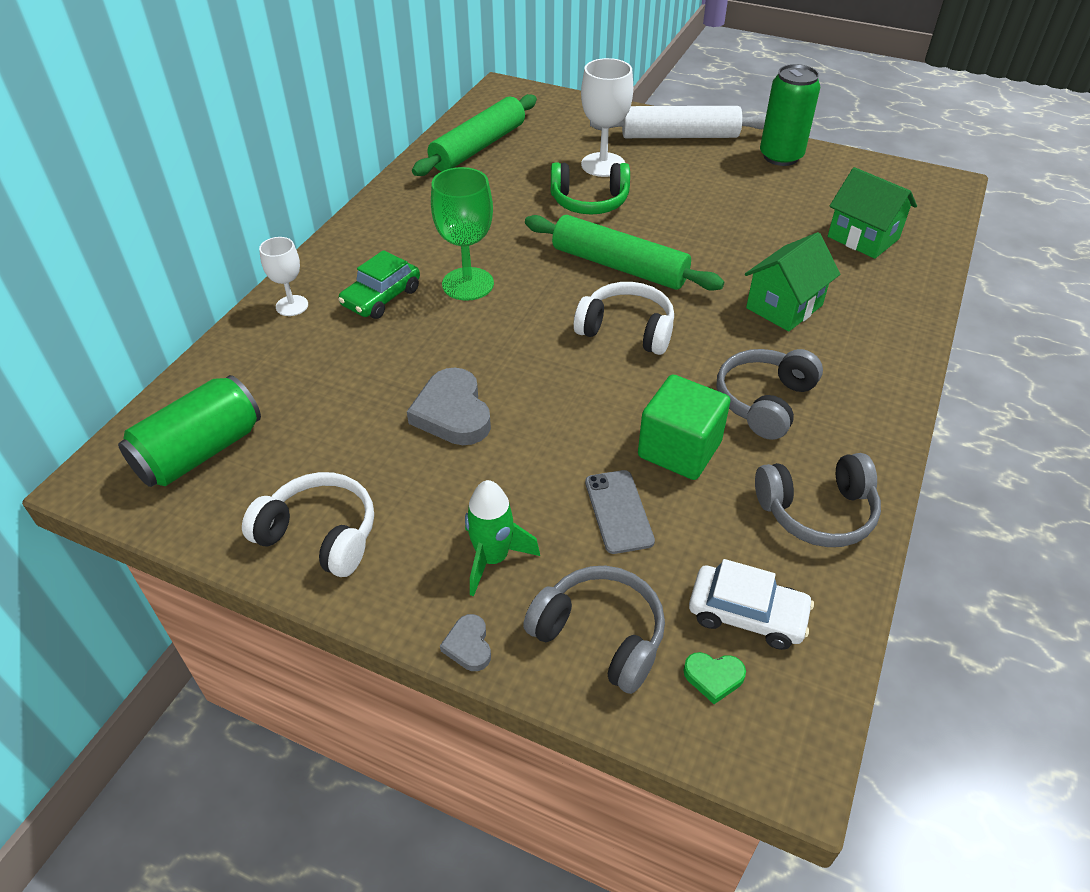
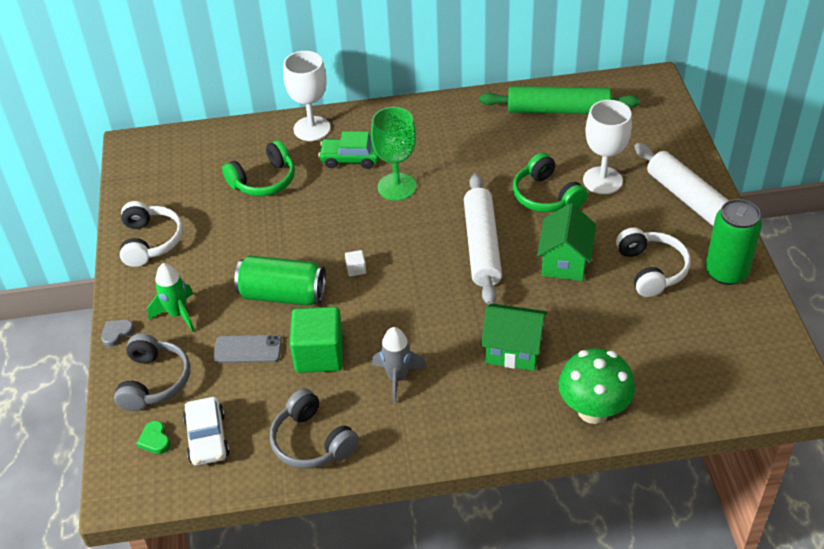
camera: 60 degrees right, 0 degrees up
green can [118,375,261,487] -> green can moved to [234,255,326,306]
white goblet [259,237,308,316] -> white goblet [283,51,330,141], size x1.66
grey heart [407,368,491,445] -> none
green rolling pin [525,215,724,291] -> white rolling pin [464,174,502,305]
white headphones [574,282,674,355] -> white headphones moved to [616,228,691,297]
grey phone [585,470,655,554] -> grey phone turned 45 degrees clockwise [213,335,282,363]
grey headphones [717,349,823,440] -> grey rocket [372,327,427,404]
green house [828,167,917,259] -> green house moved to [537,203,596,281]
none -> green headphones [222,140,295,196]
none -> white cube [345,250,366,276]
none -> green mushroom [558,349,635,424]

